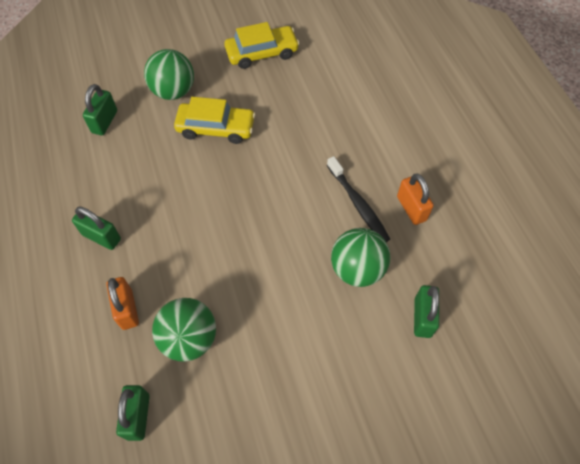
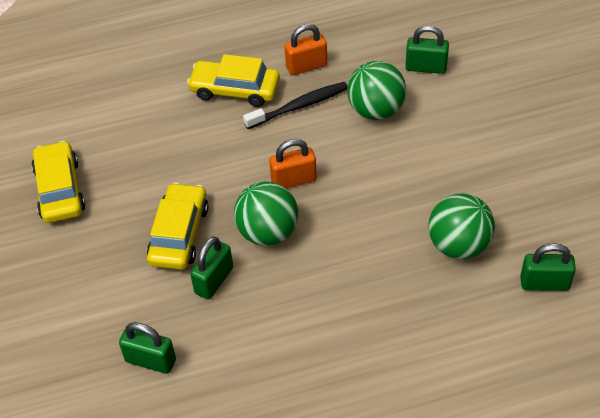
camera: 85 degrees left, 10 degrees down
green padlock [72,207,121,250] -> green padlock moved to [190,236,233,299]
orange padlock [106,277,139,330] -> orange padlock moved to [269,139,317,188]
green ball [144,49,194,100] -> green ball moved to [234,181,298,246]
none -> yellow car [187,54,280,107]

